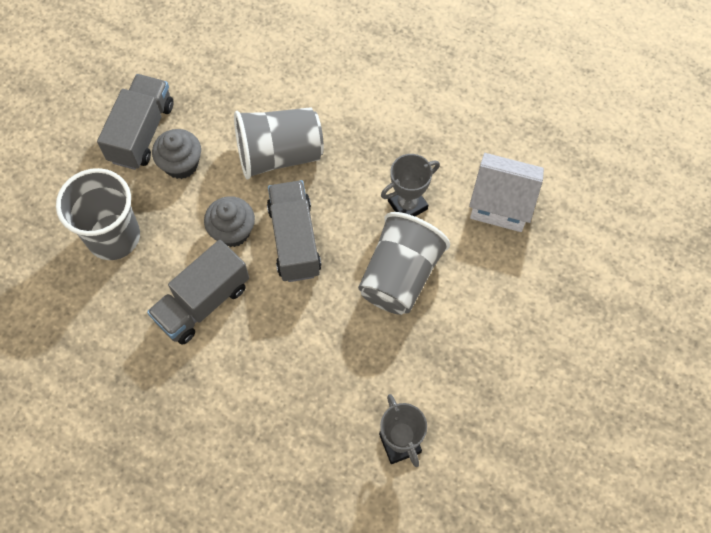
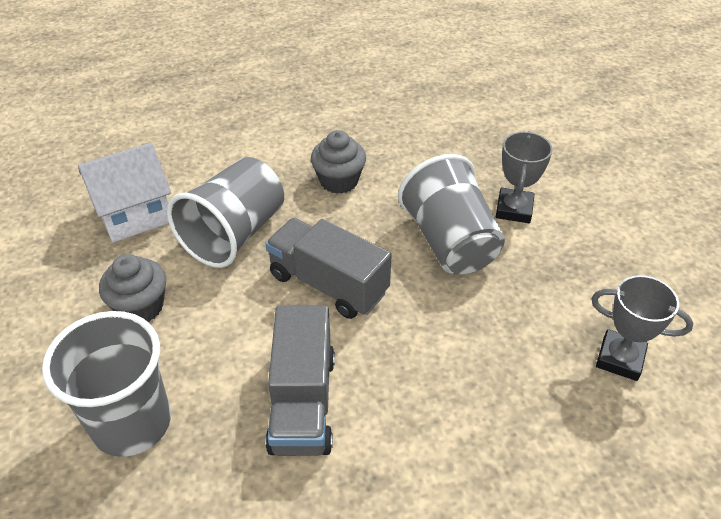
camera: 45 degrees left, 20 degrees down
grey truck [97,74,174,170] -> none
grey cupcake [204,196,255,247] -> grey cupcake moved to [311,130,366,194]
grey trophy [381,154,440,216] -> grey trophy moved to [496,131,553,223]
white house [469,153,544,232] -> white house moved to [78,143,171,242]

